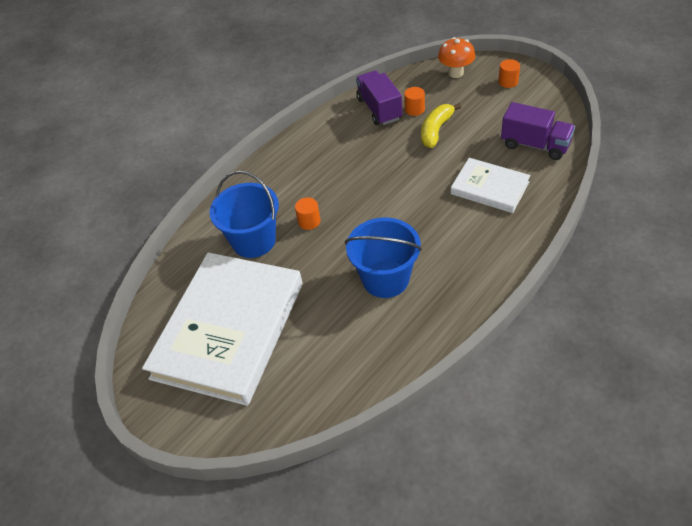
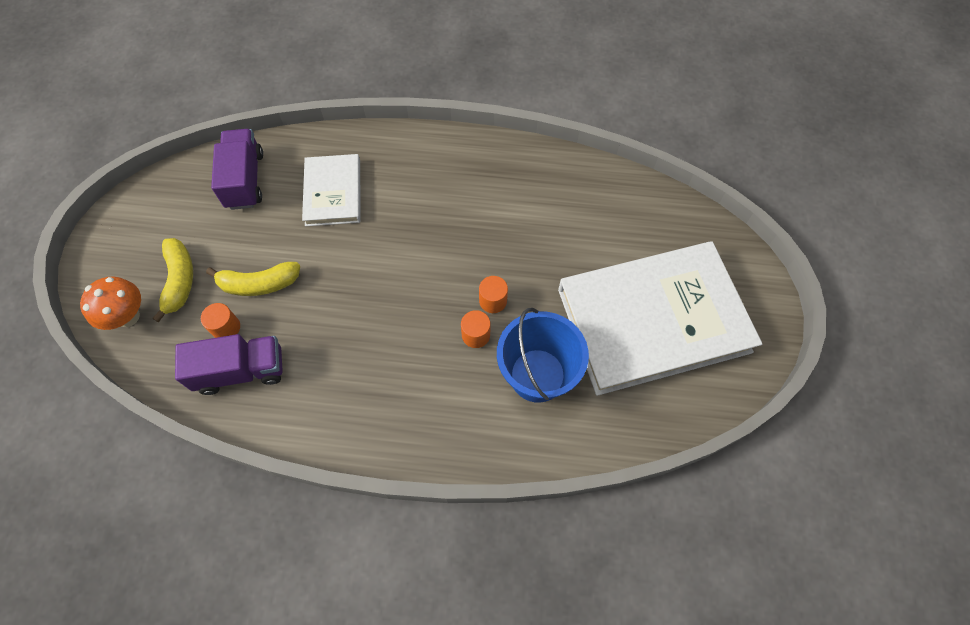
camera: 130 degrees left, 15 degrees up
blue bucket [345,218,422,298] -> none
purple truck [356,71,402,125] -> purple truck turned 135 degrees counterclockwise [175,334,283,395]
orange cylinder [498,59,520,88] -> orange cylinder moved to [479,276,508,313]
none -> yellow banana [153,238,193,322]

